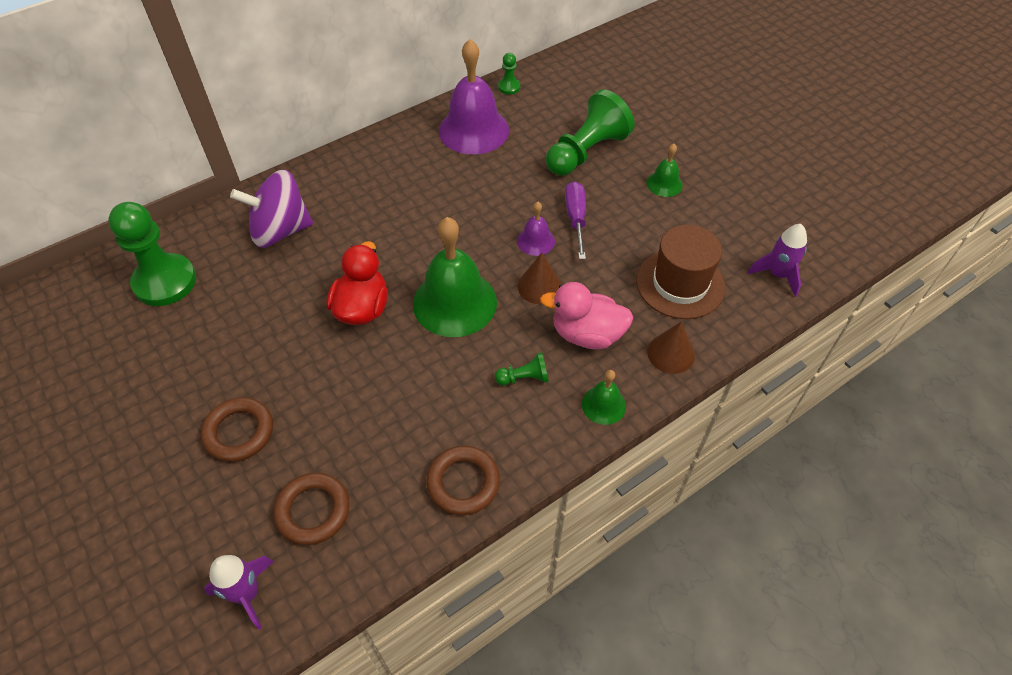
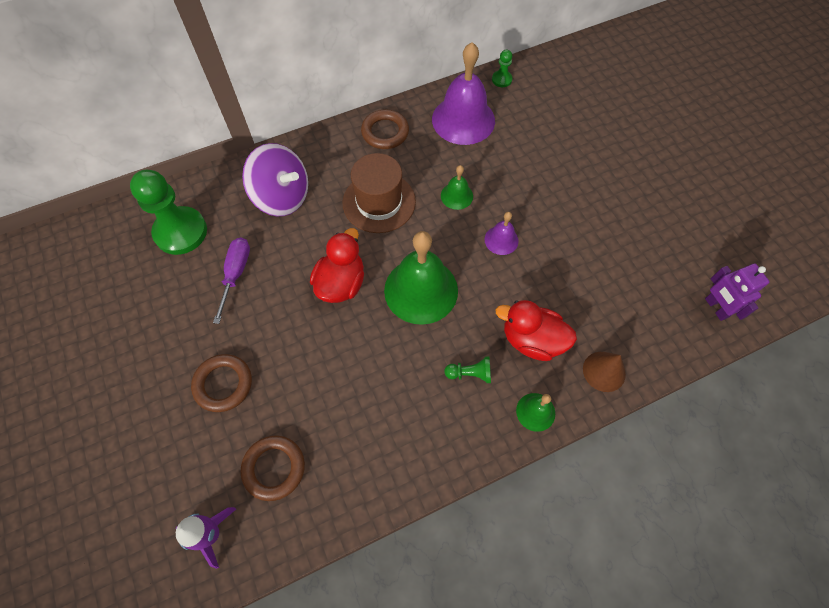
camera: 10 degrees right, 10 degrees up
purple spinning top [230,170,313,248] -> purple spinning top turned 150 degrees counterclockwise [242,143,308,216]
brown ring [426,446,500,515] -> brown ring moved to [361,110,409,149]
brown cone [518,253,562,304] -> none
pink duck [540,282,633,349] -> red duck [495,300,577,361]
green pawn [546,89,635,175] -> none
purple screwdriver [565,181,586,259] -> purple screwdriver moved to [213,237,250,324]
brown hat [636,225,725,319] -> brown hat moved to [343,153,416,233]
green bell [647,144,683,197] -> green bell moved to [441,165,473,210]
purple rocket [747,224,807,297] -> purple robot [705,263,770,321]

